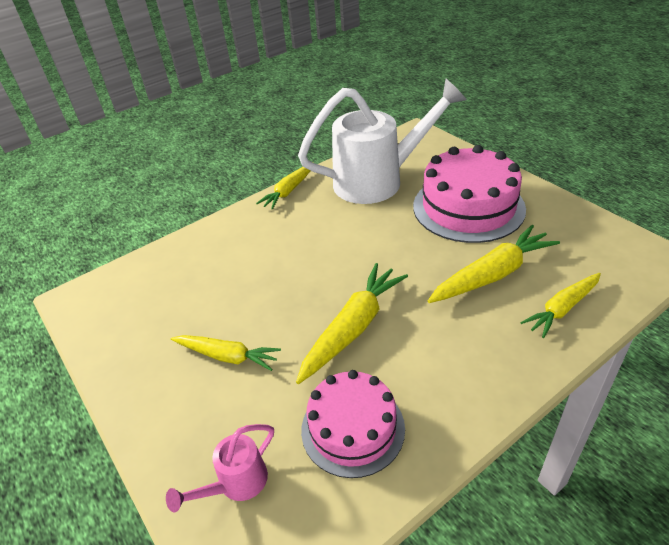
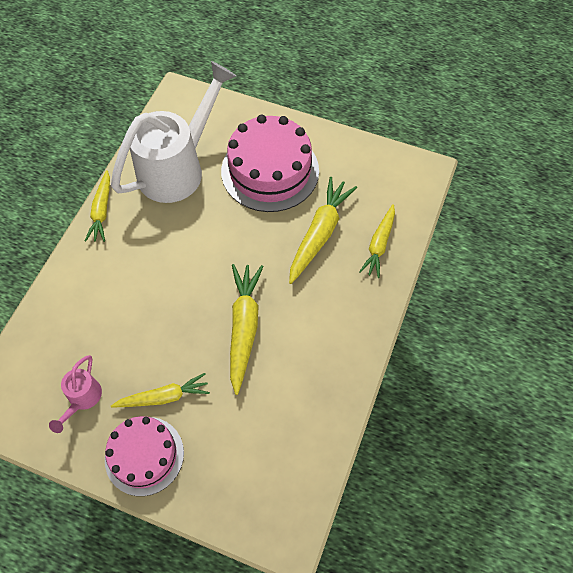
camera: 35 degrees left, 20 degrees up
pink watering can [166,424,274,512] -> pink watering can moved to [49,355,102,433]
pink cake [301,370,405,478] -> pink cake moved to [105,416,184,496]

